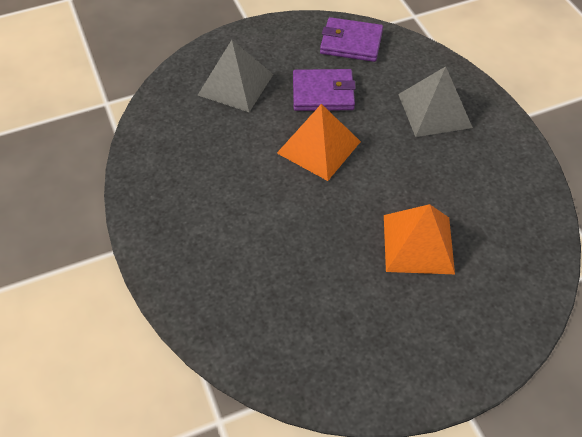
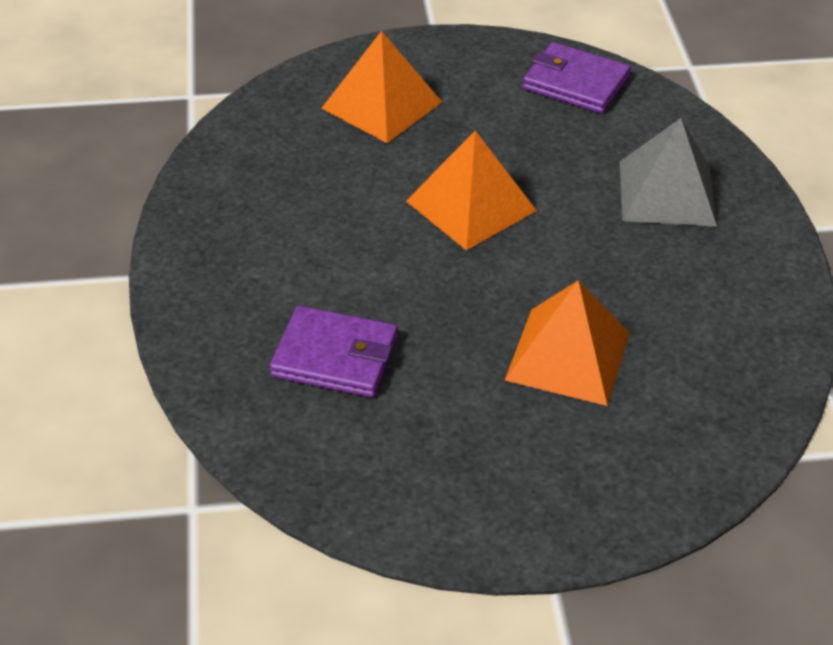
camera: 15 degrees right, 10 degrees down
grey pyramid [198,40,273,112] -> orange pyramid [321,31,442,143]
purple wallet [293,69,356,111] -> purple wallet moved to [270,306,398,398]

